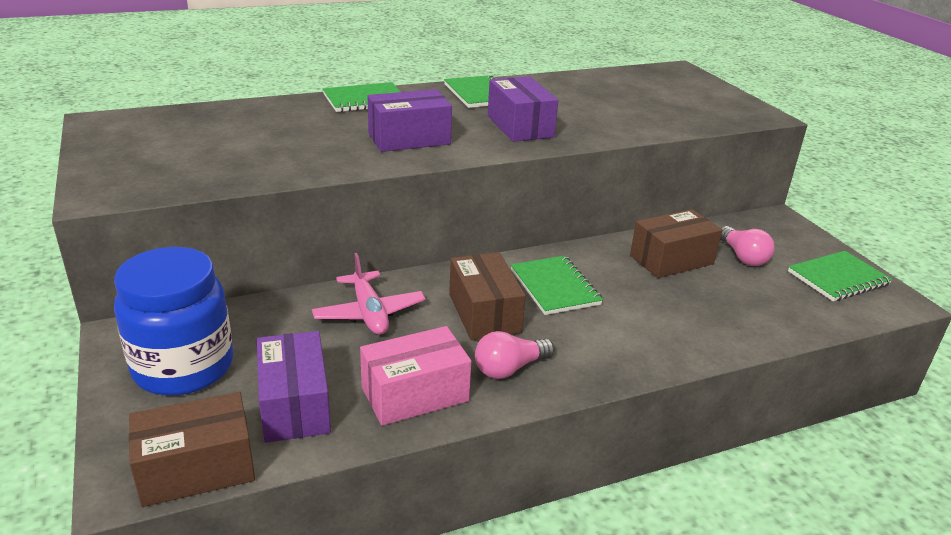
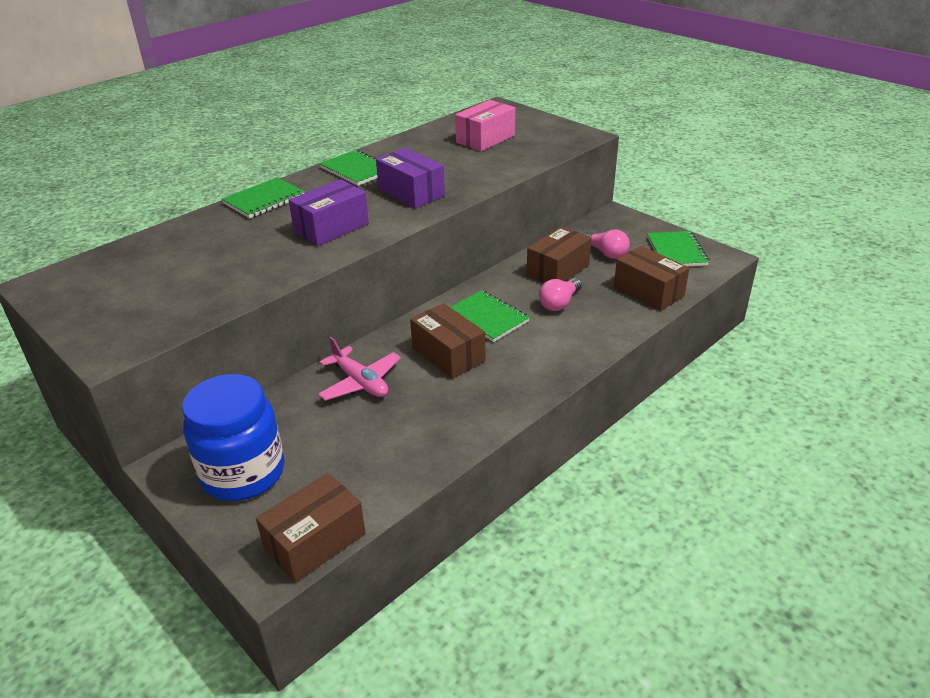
camera: 20 degrees left, 5 degrees up
purple box [257,331,331,443] -> none
pink box [360,326,471,426] -> pink box moved to [455,100,515,151]
pink light bulb [475,331,554,379] -> pink light bulb moved to [539,278,582,311]
green notebook [788,251,893,301] -> green notebook turned 45 degrees counterclockwise [647,231,709,266]
none -> brown box [614,246,689,311]

